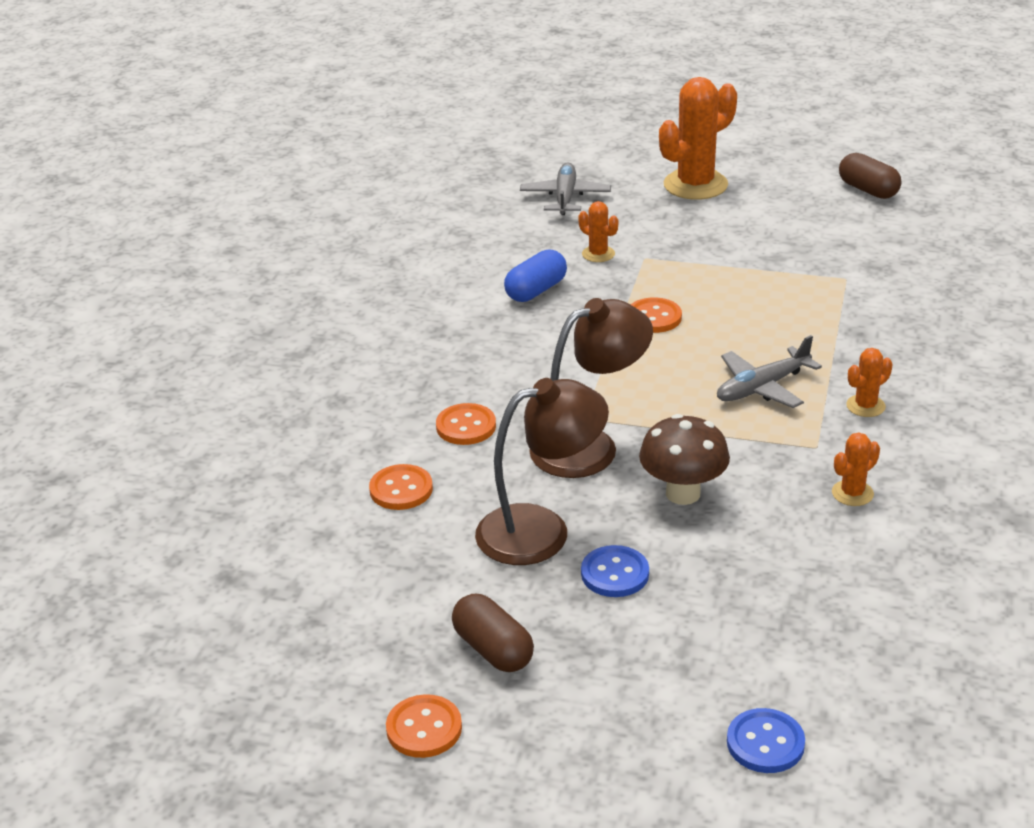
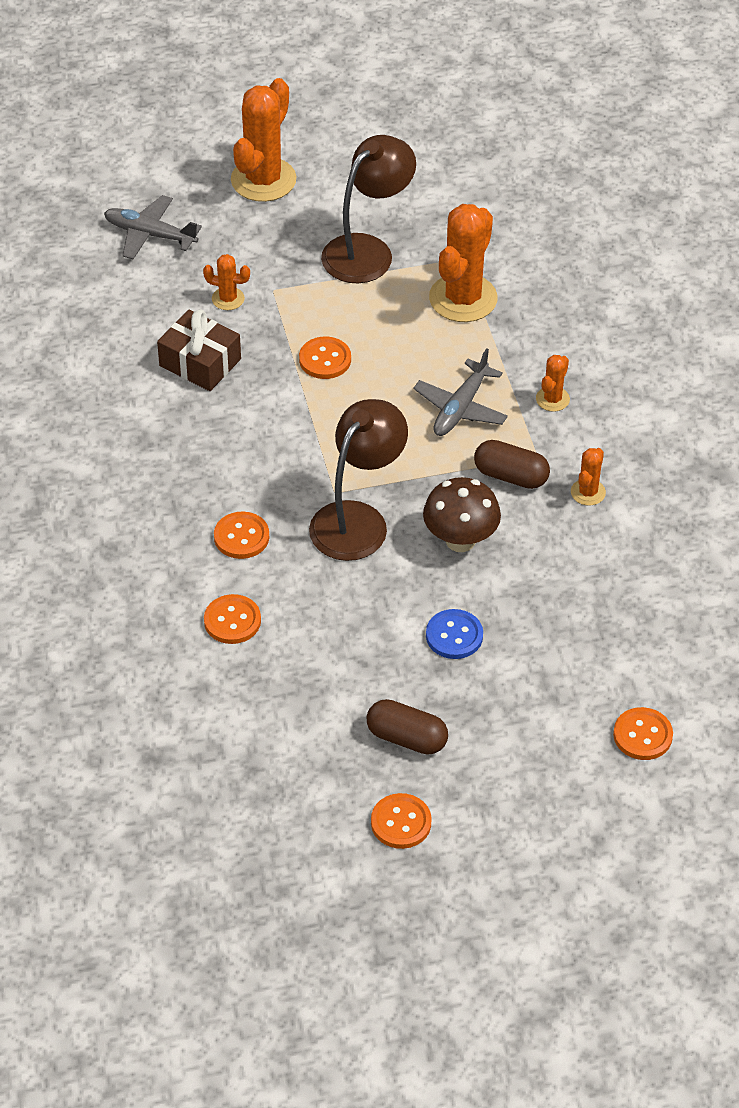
camera: 30 degrees left, 15 degrees up
brown lamp [475,378,609,565] -> brown lamp moved to [321,135,416,283]
blue capsule [504,249,567,302] -> brown gift [157,310,241,391]
grey plane [520,163,611,215] -> grey plane turned 45 degrees counterclockwise [104,195,202,259]
blue button [727,708,805,773] -> orange button [613,707,673,760]
brown capsule [839,153,901,199] -> brown capsule moved to [474,440,550,489]
none -> orange cactus [429,204,498,322]

